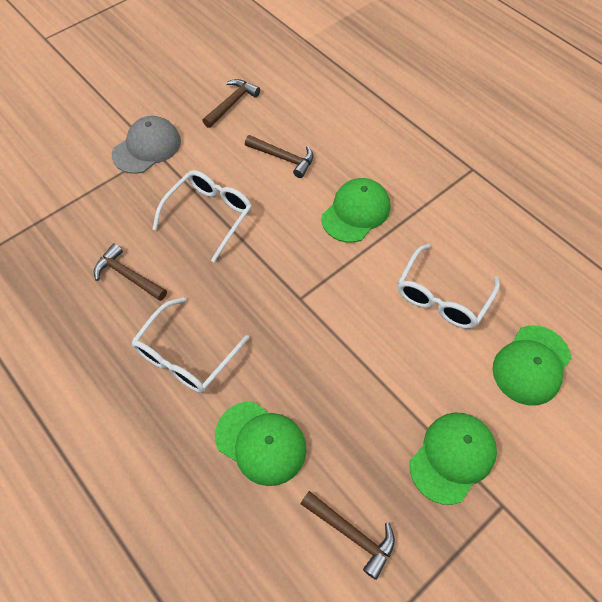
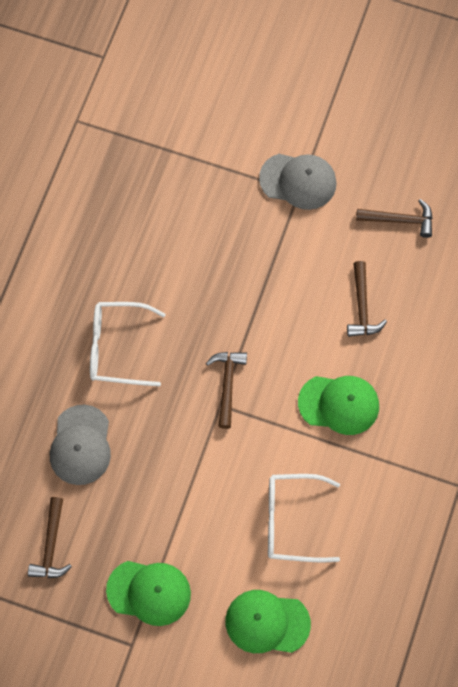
camera: 60 degrees right, 10 degrees up
brown hammer [94,243,167,301] -> brown hammer moved to [206,352,247,429]
white glasses [153,170,252,263] -> none
green cap [215,401,307,486] -> grey cap [50,405,111,485]

